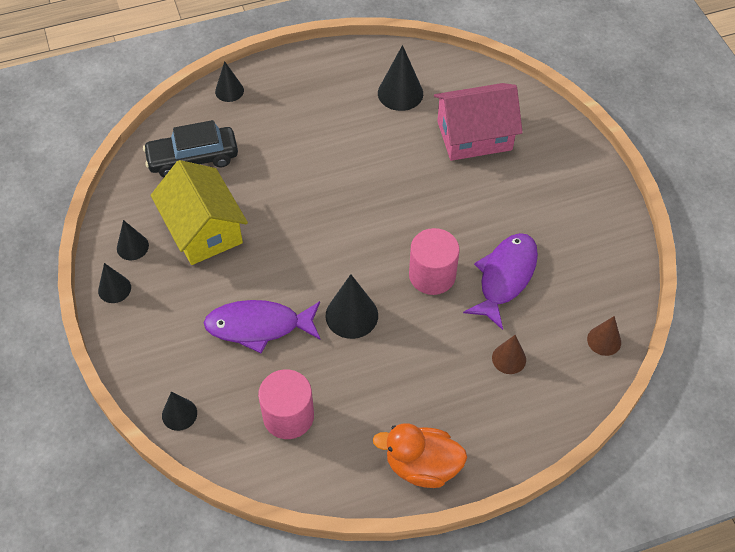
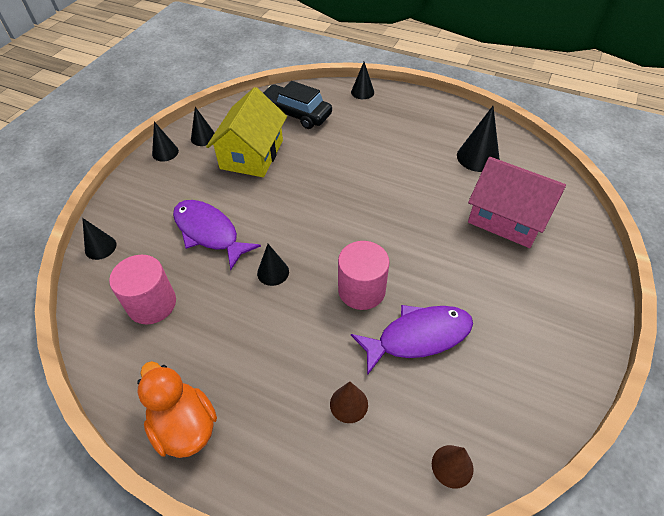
camera: 45 degrees right, 5 degrees down
black cone [325,274,378,339] -> black cone [257,244,289,286], size x0.63

